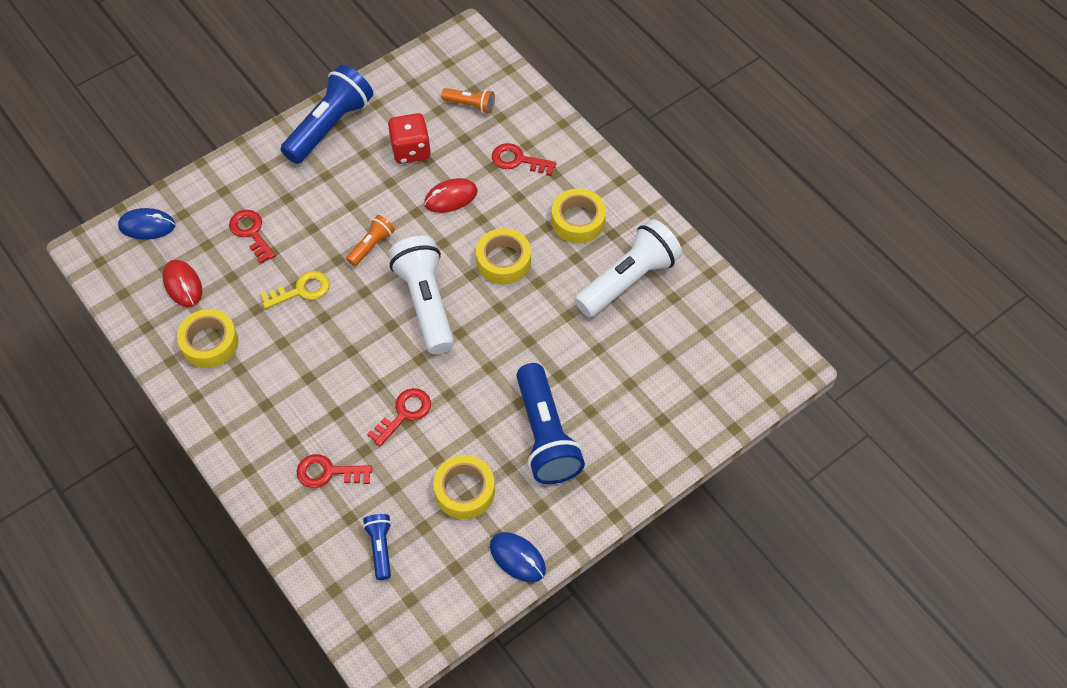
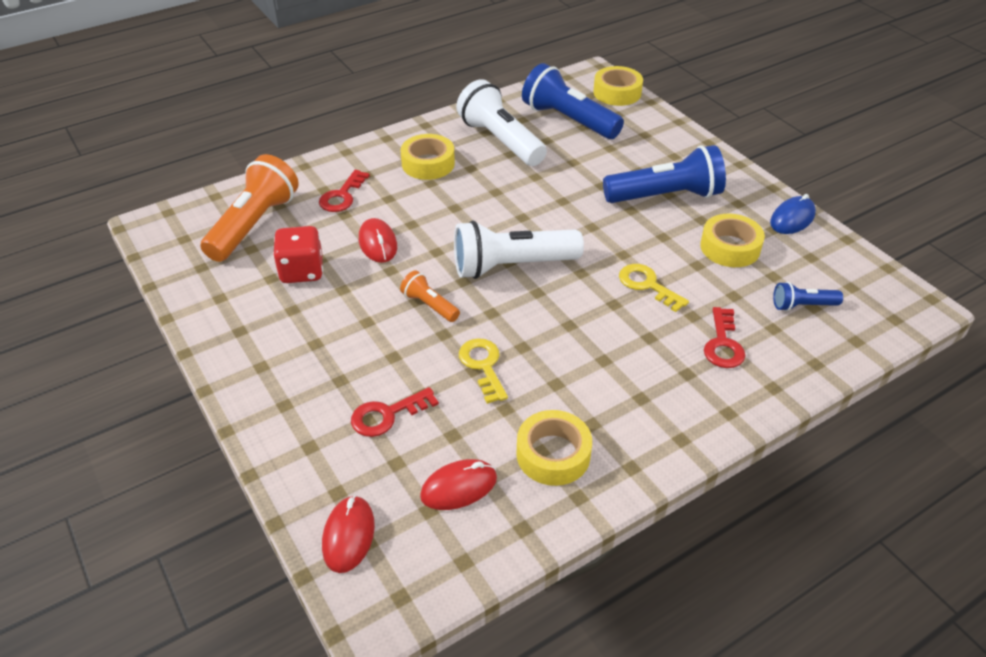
camera: 85 degrees left, 15 degrees down
blue mouse [118,208,175,240] -> red mouse [322,495,375,573]
blue flashlight [281,65,373,164] -> blue flashlight moved to [522,63,624,139]
red key [367,388,431,446] -> yellow key [619,264,689,312]
orange flashlight [441,88,495,113] -> orange flashlight [200,154,299,262], size x2.03
yellow tape [476,228,531,284] -> yellow tape moved to [593,66,643,106]

